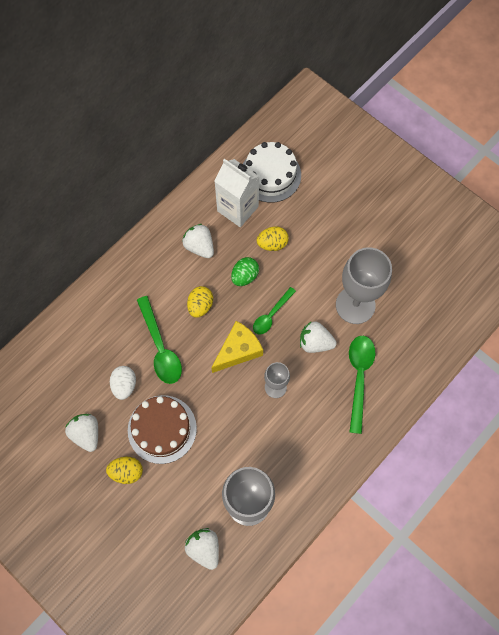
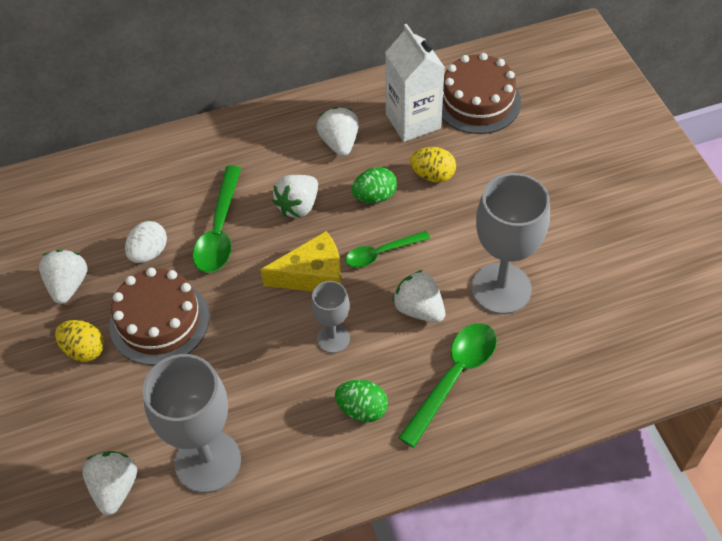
camera: 30 degrees right, 15 degrees down
yellow egg [187,286,213,318] -> white strawberry [272,175,318,218]
white cake [243,142,301,203] -> brown cake [442,53,521,134]
none -> green egg [335,380,388,423]

